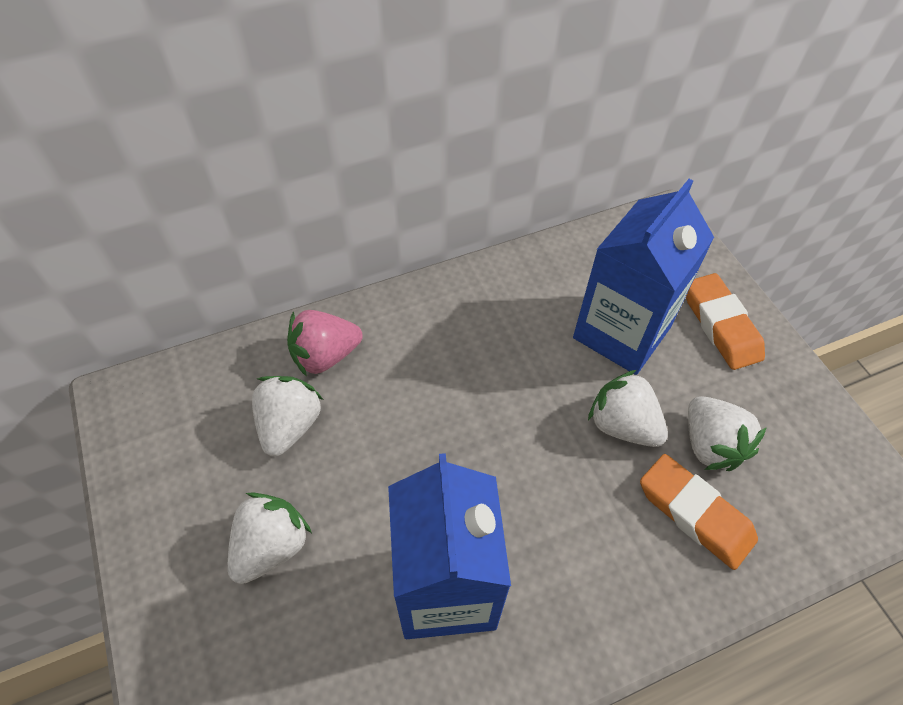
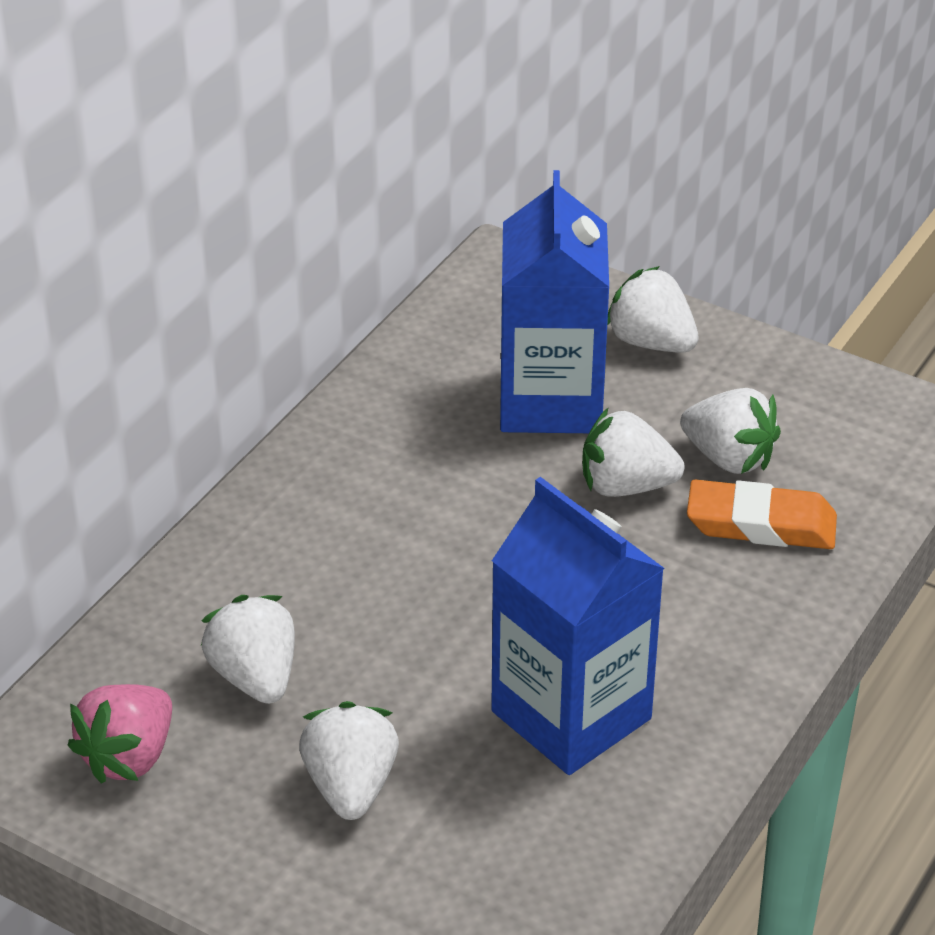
camera: 35 degrees left, 15 degrees down
pink strawberry [287,310,363,377] -> pink strawberry moved to [68,684,172,784]
orange eraser [686,273,765,370] -> white strawberry [608,266,699,353]

